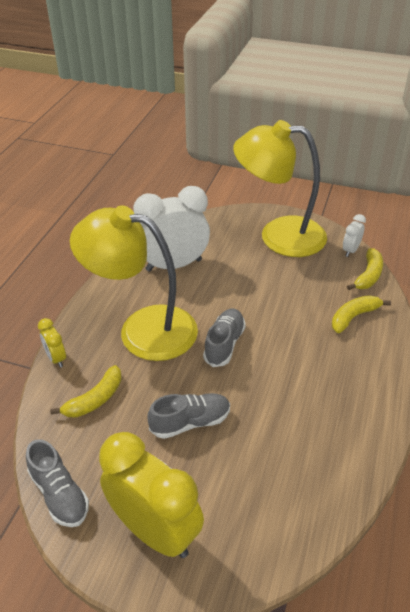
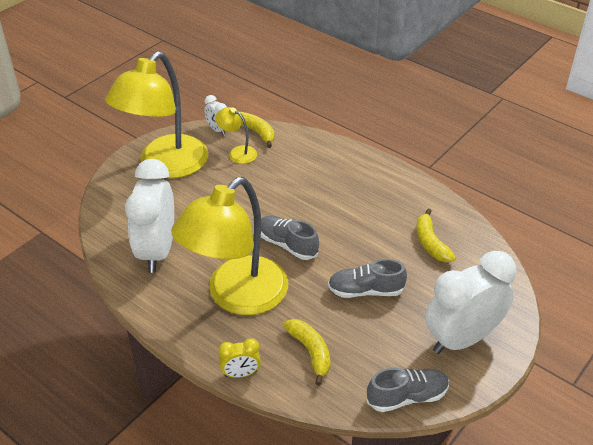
camera: 70 degrees left, 0 degrees up
yellow clock [99,432,204,558] -> white clock [425,251,516,354]
grey shoe [147,393,230,439] -> grey shoe turned 90 degrees counterclockwise [328,259,407,298]
yellow banana [332,295,391,333] -> yellow banana moved to [416,208,456,262]
none -> yellow lamp [215,107,257,164]

